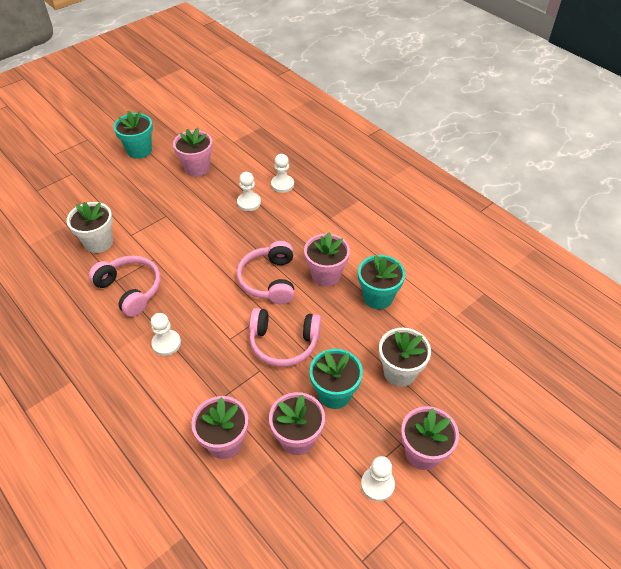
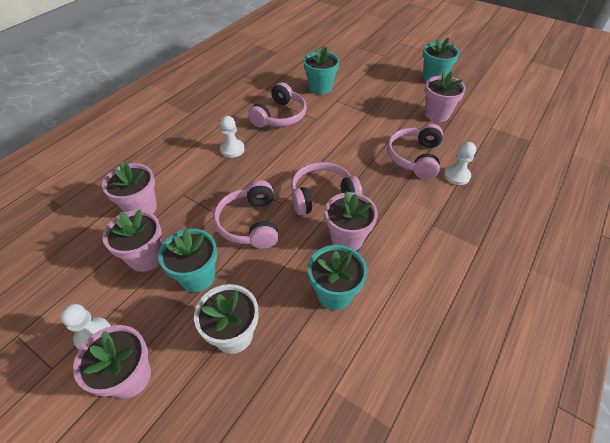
camera: 75 degrees right, 0 degrees up
white flower pot [67,202,113,253] -> turquoise flower pot [303,46,340,95]
white pawn [237,172,261,211] -> pink headphones [387,124,443,179]

